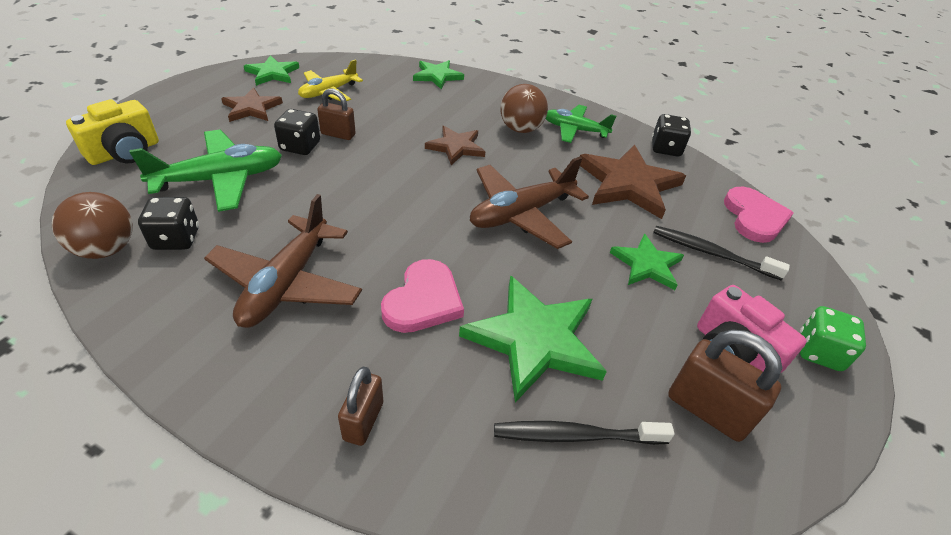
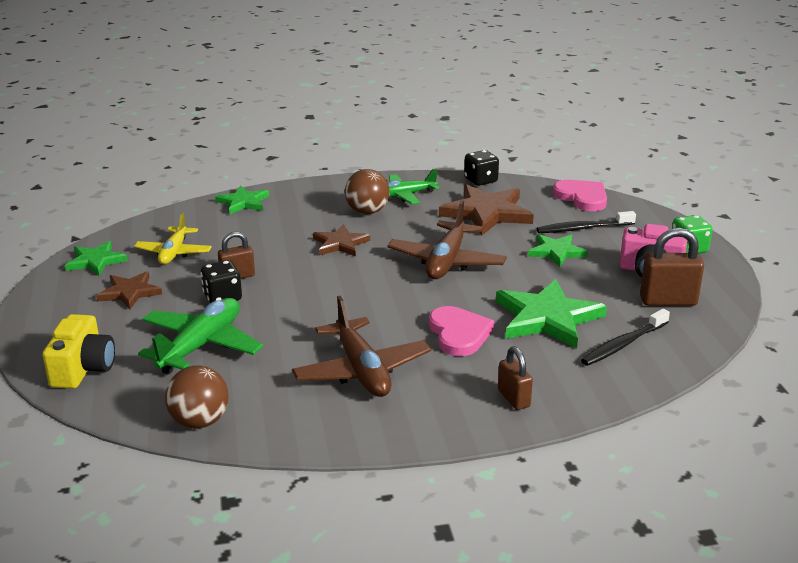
camera: 35 degrees left, 15 degrees down
black dice [138,197,199,250] -> none

